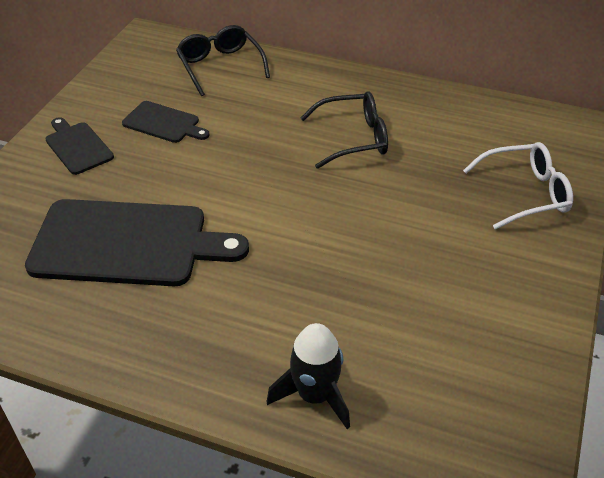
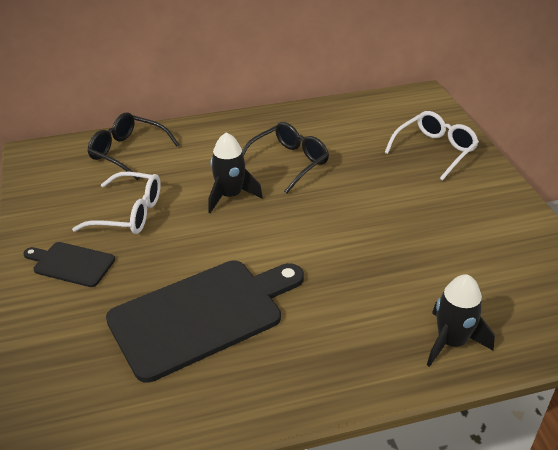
camera: 35 degrees left, 5 degrees down
black cutting board [122,101,210,143] -> white glasses [72,172,161,234]
none -> black rocket [208,132,263,213]

